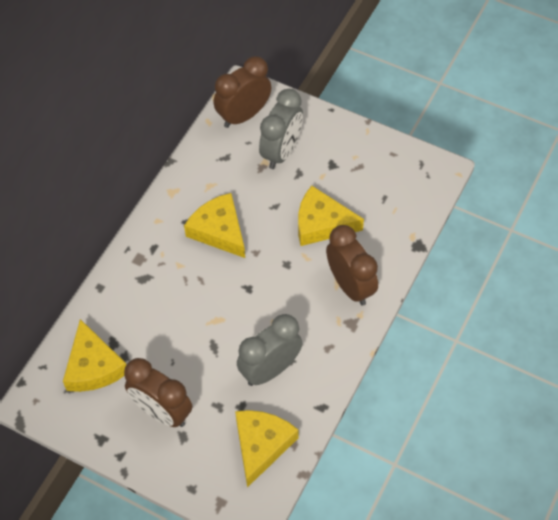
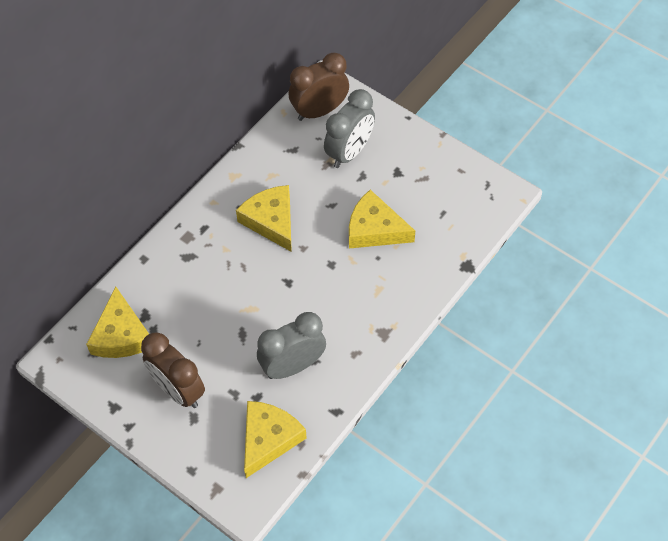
camera: 10 degrees right, 0 degrees up
brown clock [326,225,378,306] -> none

